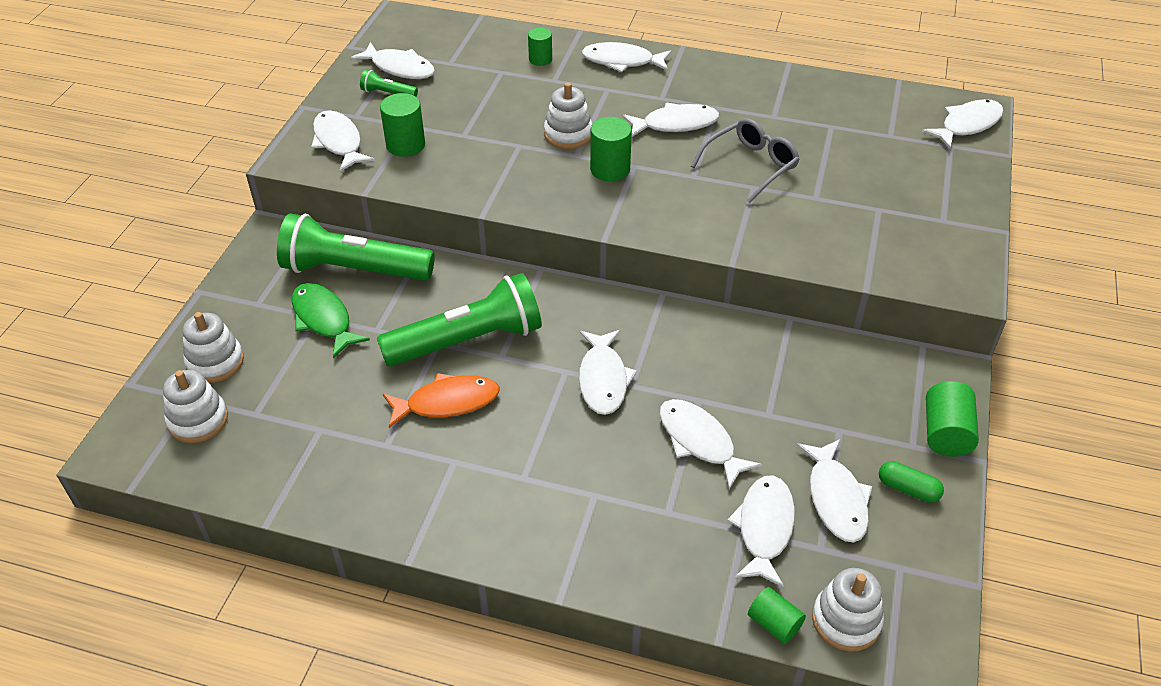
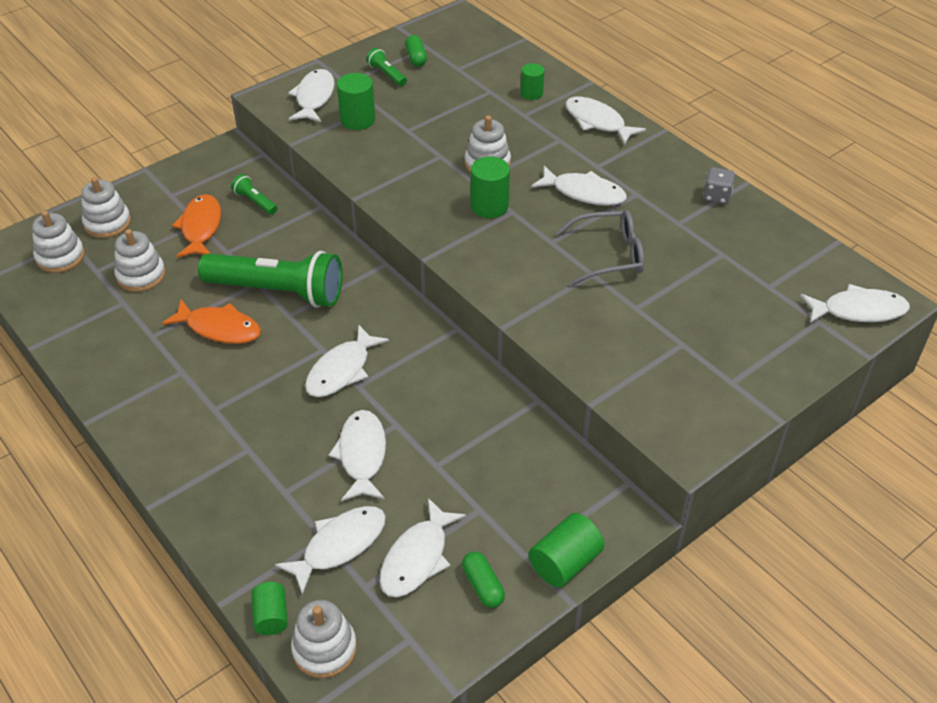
camera: 35 degrees right, 0 degrees up
green flashlight [277,213,435,281] -> green flashlight [231,174,278,215], size x0.42
green fish [292,283,370,358] -> orange fish [172,194,221,258]
white fish [350,42,435,79] -> green capsule [405,35,427,67]
none -> white stacking toy [114,229,166,292]
none -> grey dice [703,167,735,204]

